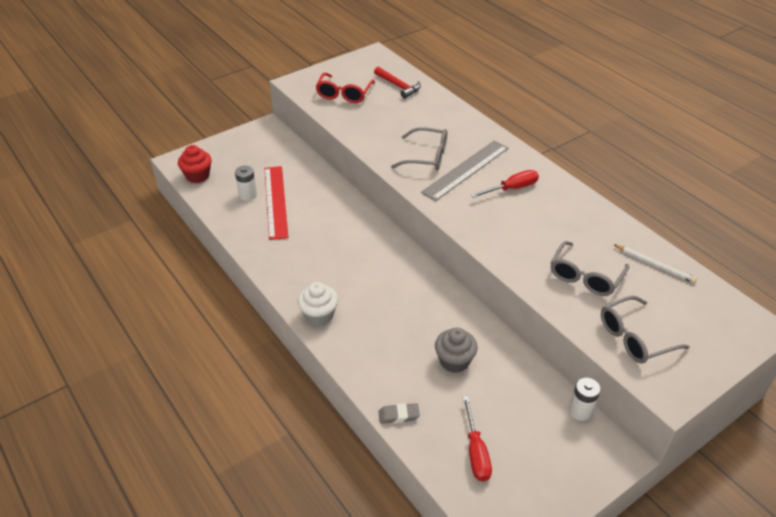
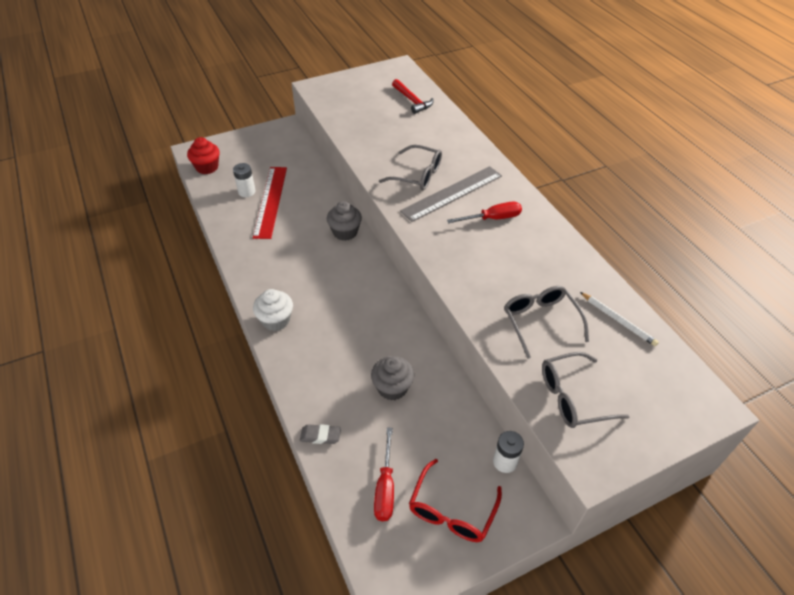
camera: 10 degrees right, 5 degrees up
red glasses [315,73,375,103] -> red glasses moved to [409,459,502,542]
grey glasses [551,241,629,296] -> grey glasses turned 120 degrees clockwise [504,286,589,359]
none -> grey cupcake [327,201,362,241]

